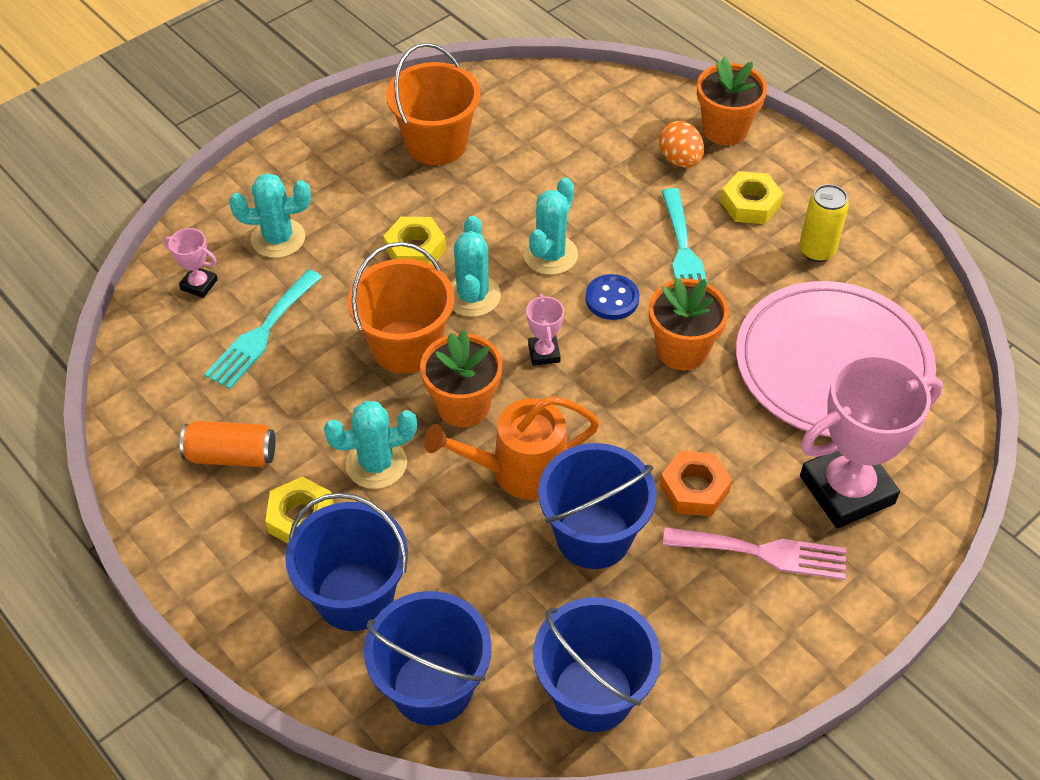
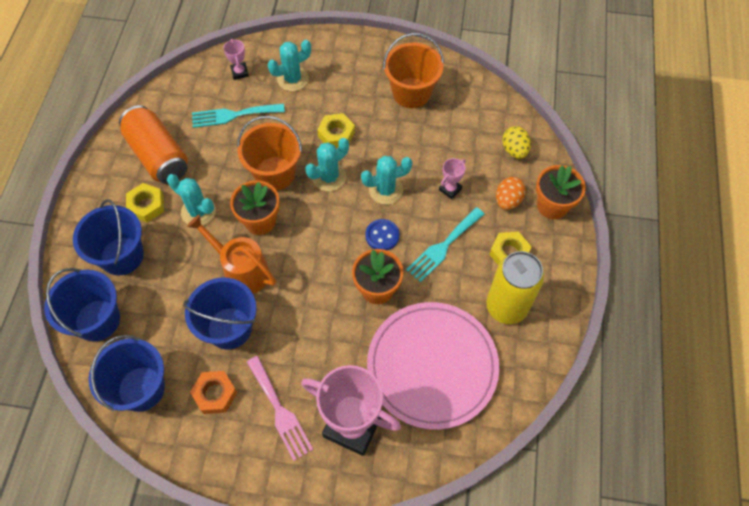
camera: 50 degrees right, 10 degrees up
orange can [180,421,275,467] -> orange can [119,105,188,184], size x1.67
turquoise cactus [229,173,311,258] -> turquoise cactus turned 75 degrees counterclockwise [268,40,311,91]
pink trophy [526,294,564,366] -> pink trophy moved to [439,158,466,199]
orange nut [660,450,732,516] -> orange nut moved to [190,371,237,414]
yellow can [799,184,849,262] -> yellow can [486,251,544,324], size x1.67
none -> yellow egg [502,126,531,159]

